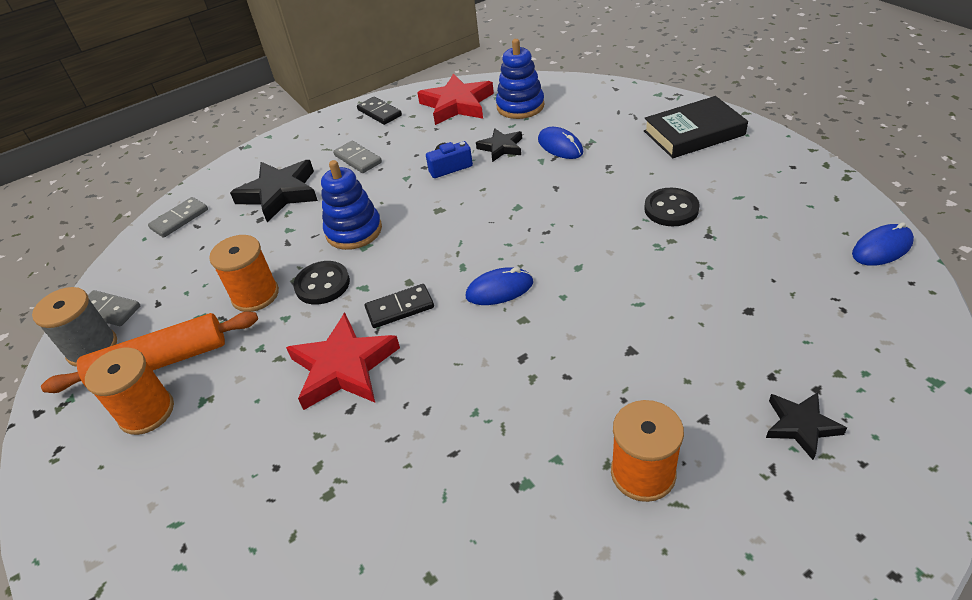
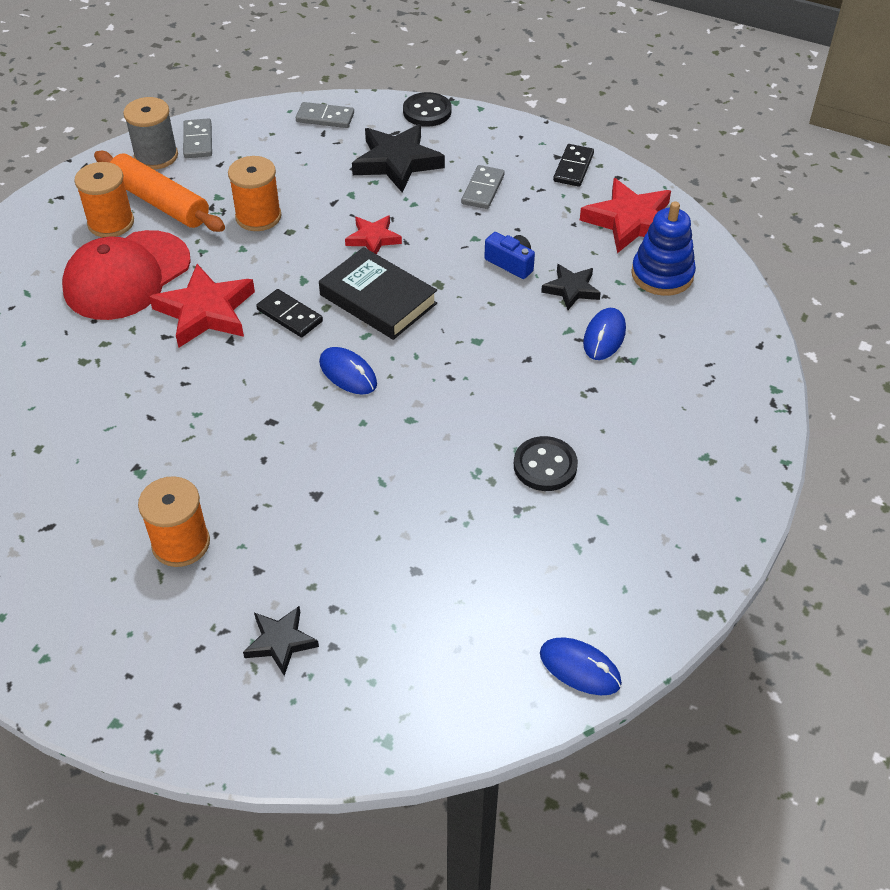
camera: 55 degrees right, 5 degrees up
black button [293,261,350,305] -> black button moved to [403,92,452,127]
blue stacking toy [321,160,382,250] -> red star [345,215,402,254]
black book [644,96,748,158] -> black book moved to [319,247,437,340]
none -> red cap [62,230,191,320]

